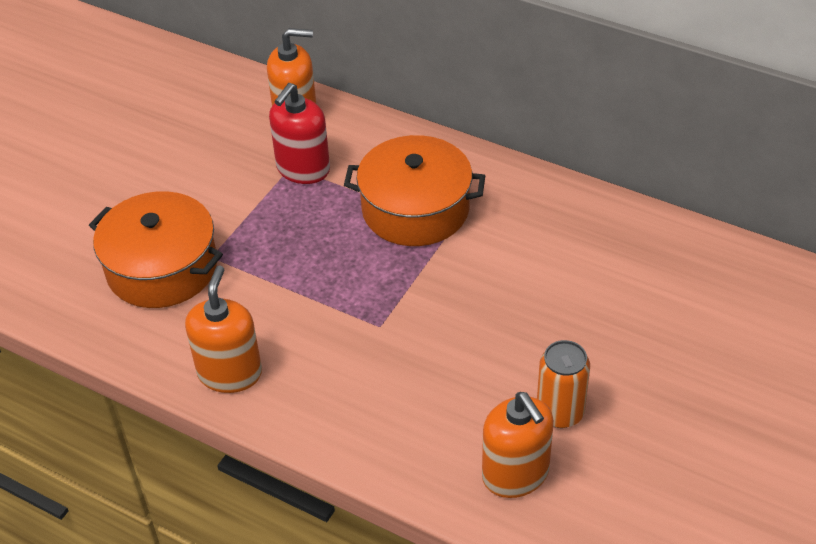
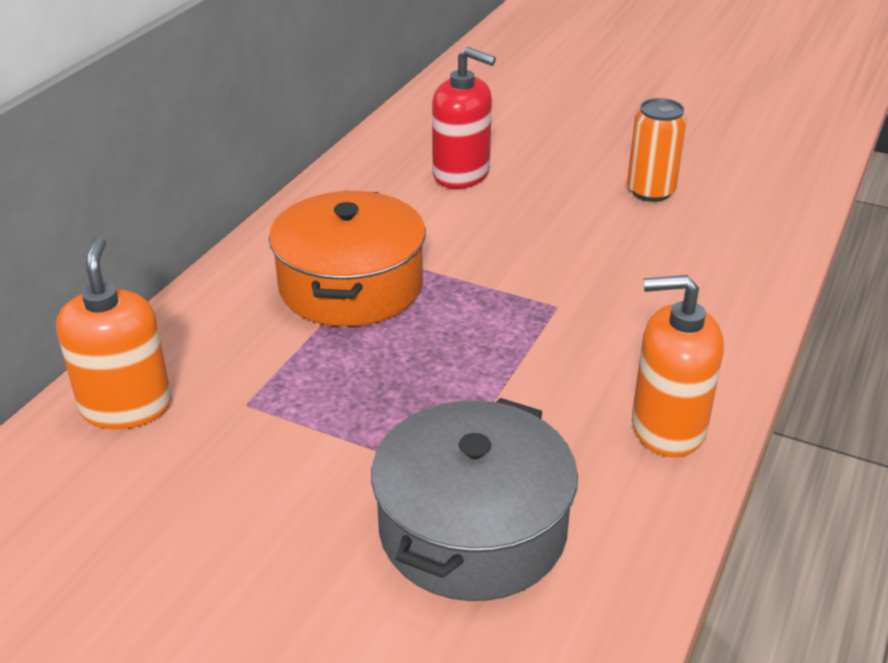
camera: 95 degrees left, 10 degrees down
orange pot [89,191,223,308] -> grey pot [371,398,578,601]
red soap dispenser [269,83,330,184] -> red soap dispenser moved to [432,47,496,189]
orange soap dispenser [482,392,554,498] -> none

